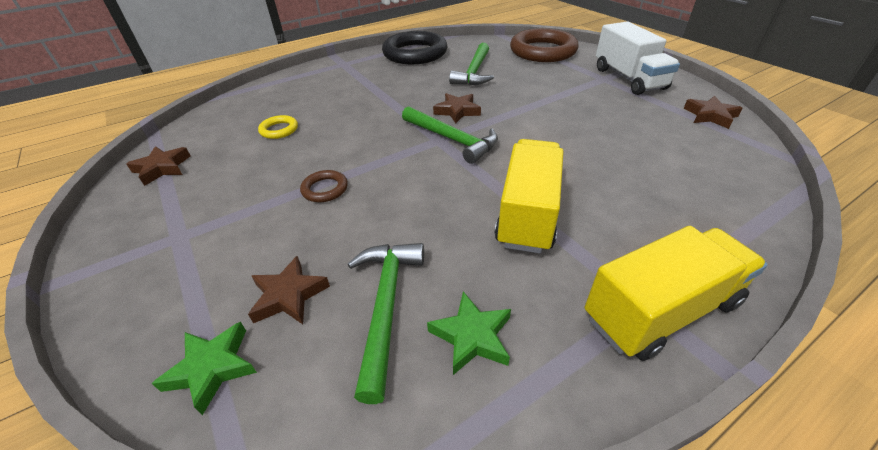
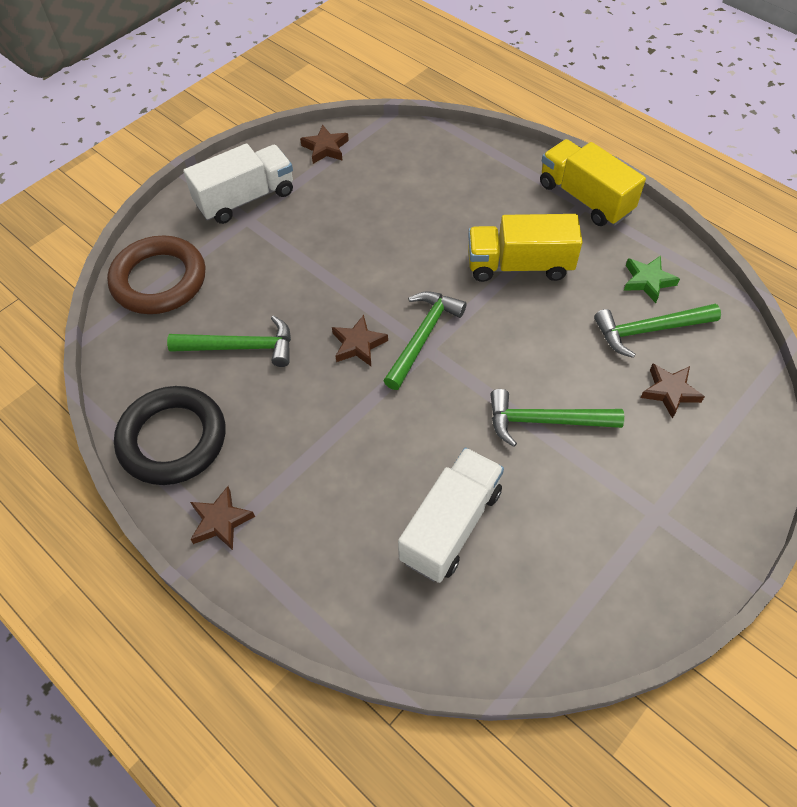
camera: 105 degrees left, 15 degrees up
brown star [126,146,191,186] -> brown star moved to [190,486,255,550]
green star [152,322,257,415] -> none
yellow ring [258,115,298,139] -> white truck [398,447,504,583]
brown ring [300,170,348,202] -> green hammer [490,389,624,447]

